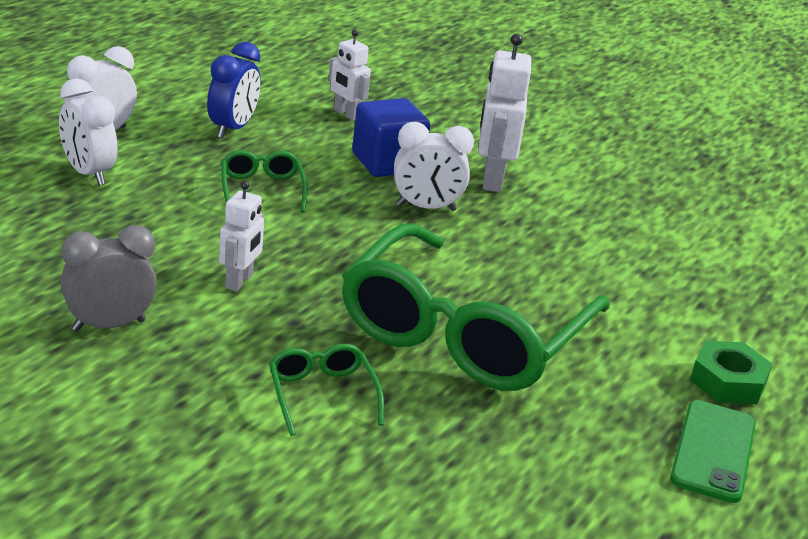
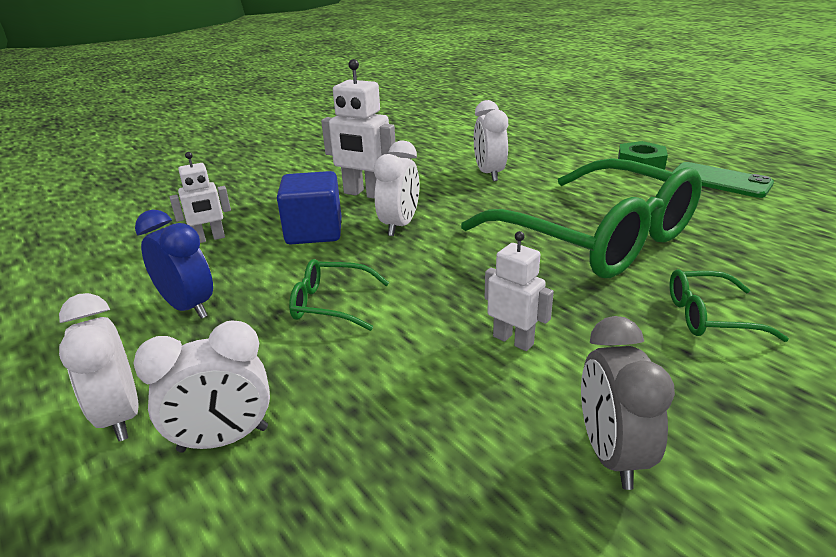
camera: 65 degrees left, 0 degrees up
none -> white clock [474,100,508,182]

